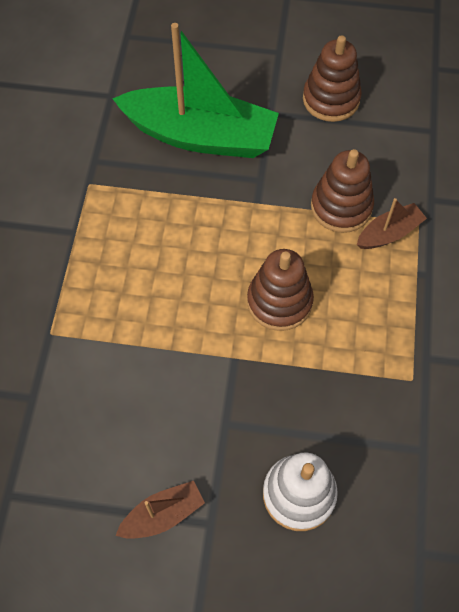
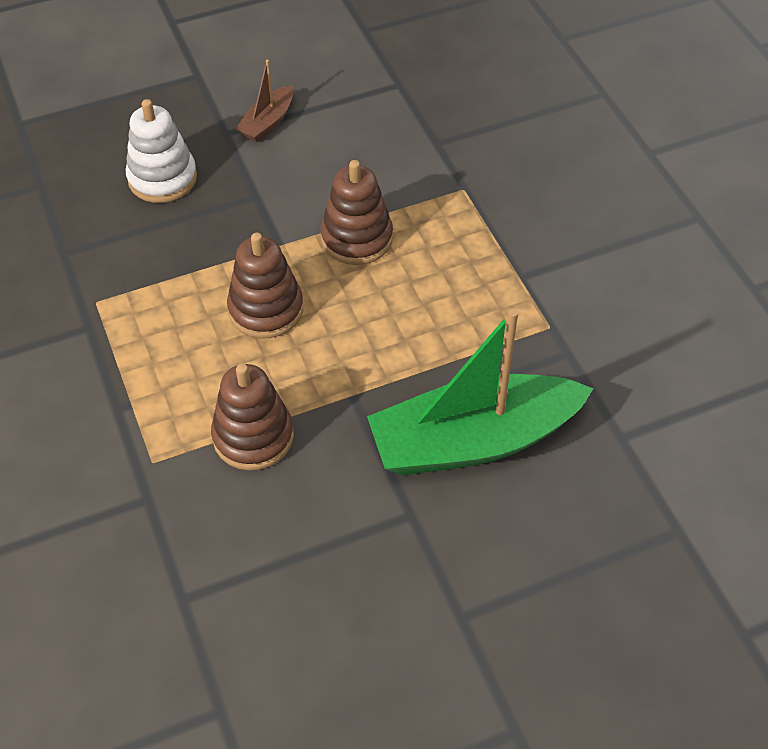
camera: 150 degrees right, 10 degrees down
brown stacking toy [303,35,362,122] -> brown stacking toy moved to [321,160,393,265]
brown boat [357,198,427,249] -> none

